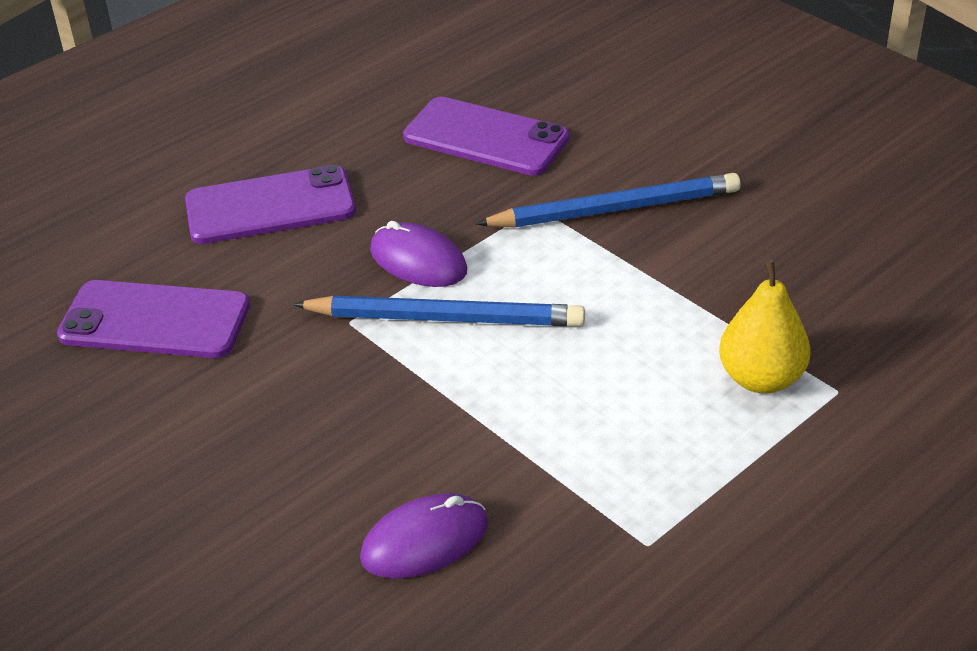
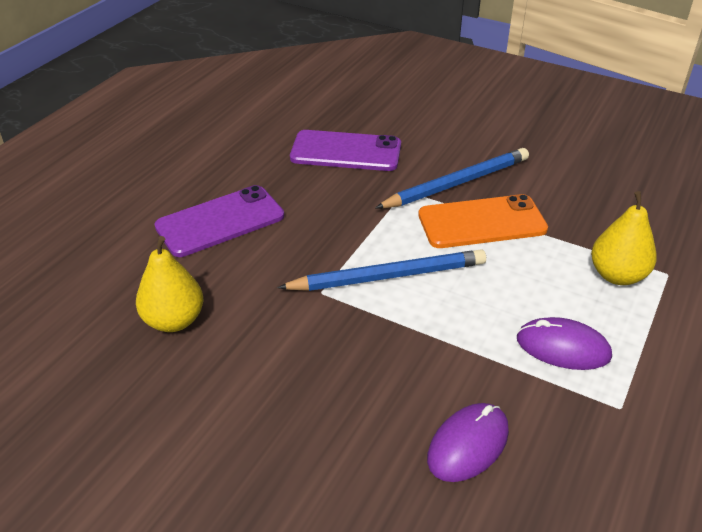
camera: 20 degrees left, 0 degrees up
purple phone [57,280,250,358] -> yellow pear [136,236,203,332]
purple mouse [370,221,467,287] -> purple mouse moved to [517,317,612,370]
none -> orange phone [418,194,548,248]

